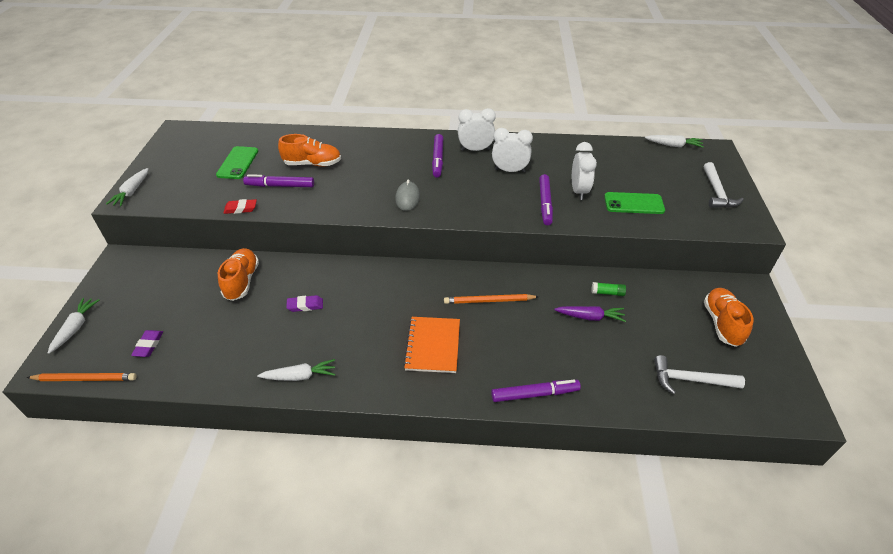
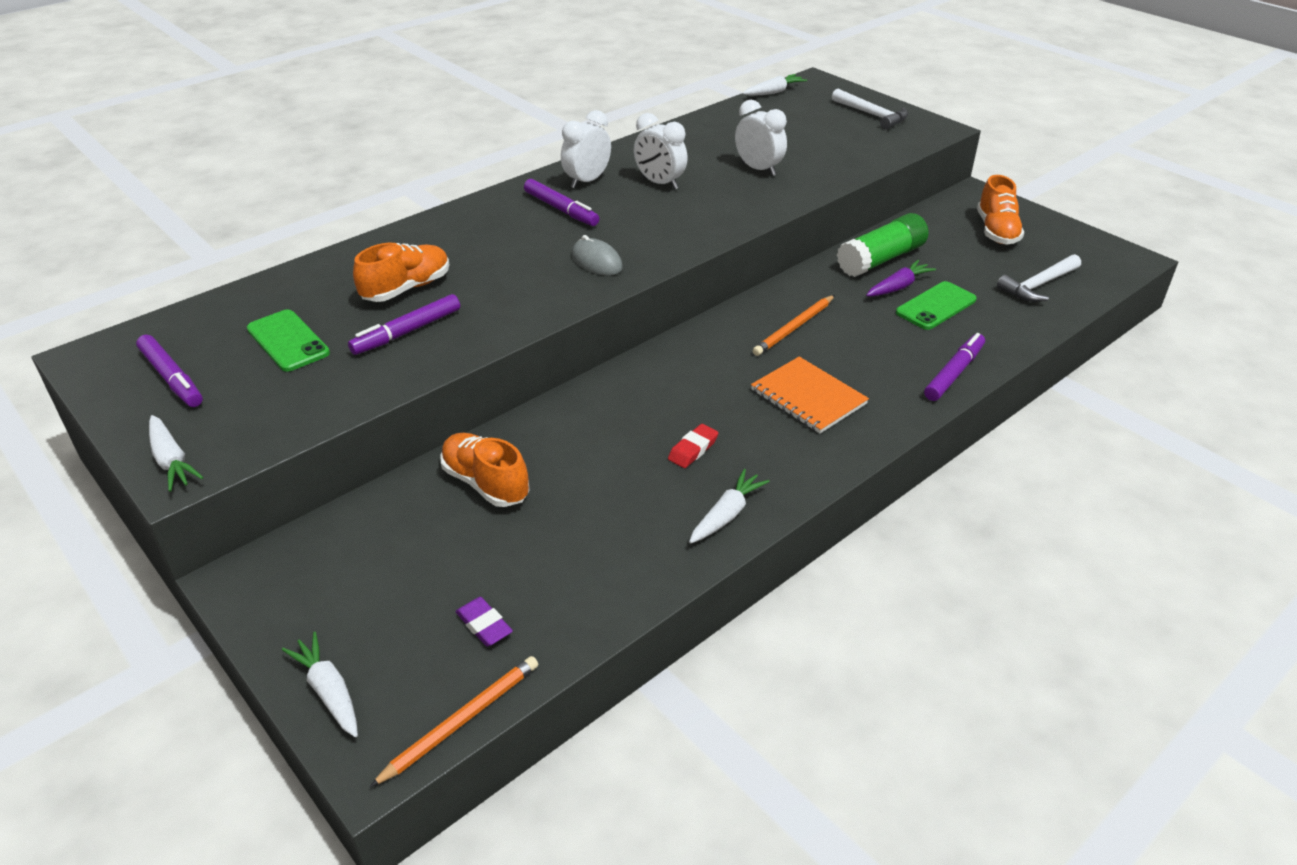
camera: 45 degrees left, 5 degrees down
red eraser [223,199,257,214] -> red eraser moved to [668,424,718,468]
purple eraser [286,295,323,312] -> none
white clock [492,128,533,173] -> white clock turned 105 degrees counterclockwise [634,113,688,190]
purple marker [539,174,553,225] -> purple marker moved to [136,335,203,407]
green glue stick [591,282,626,296] -> green glue stick [837,213,929,277], size x2.33
green phone [604,192,665,214] -> green phone moved to [896,281,977,330]
orange shoe [704,288,753,347] -> orange shoe turned 135 degrees counterclockwise [977,175,1024,245]

